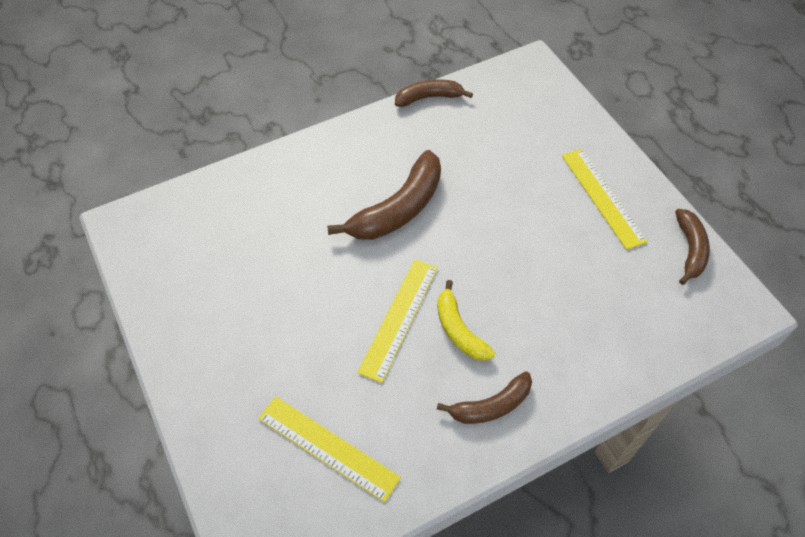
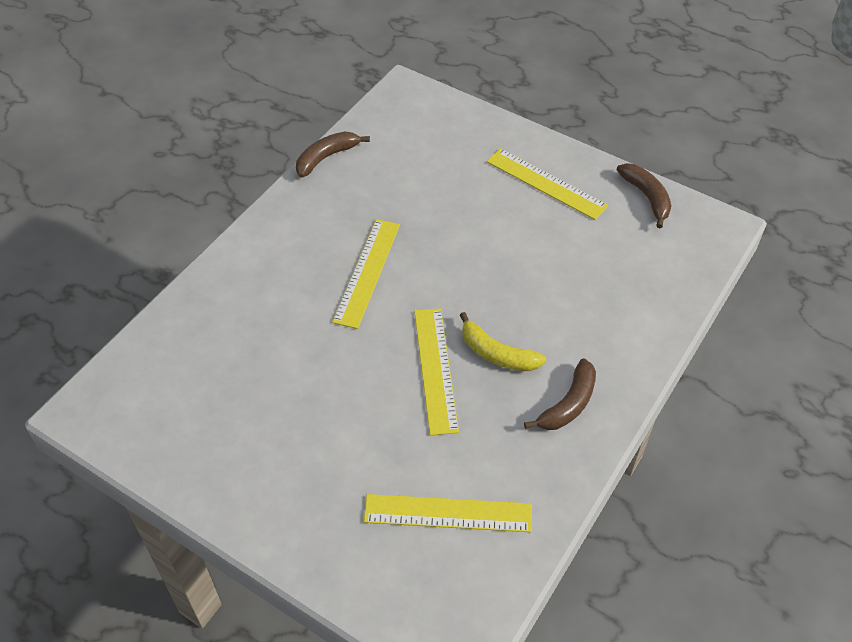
camera: 30 degrees left, 5 degrees down
brown banana [327,150,441,240] -> yellow ruler [332,219,400,329]

